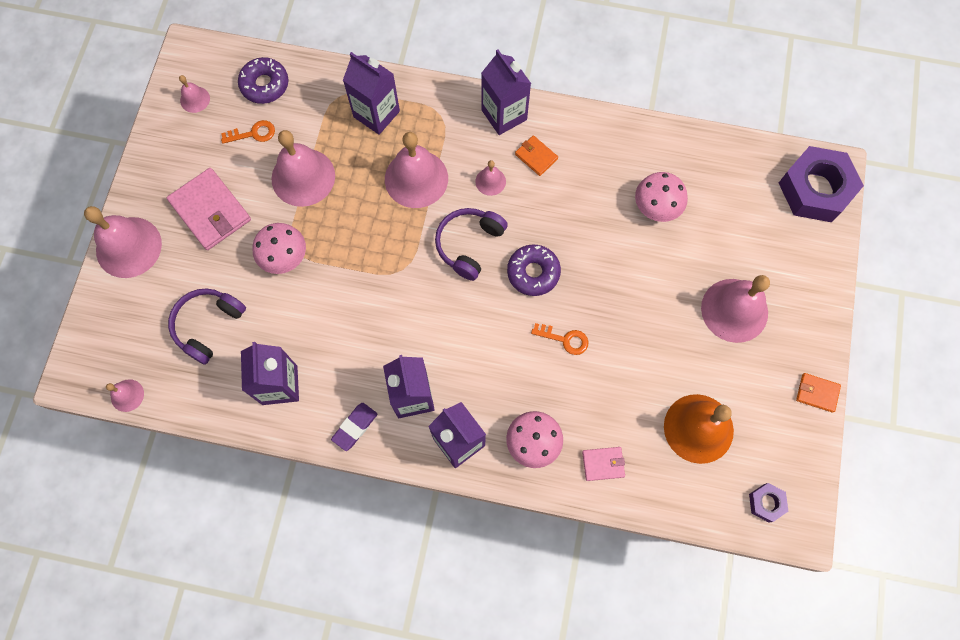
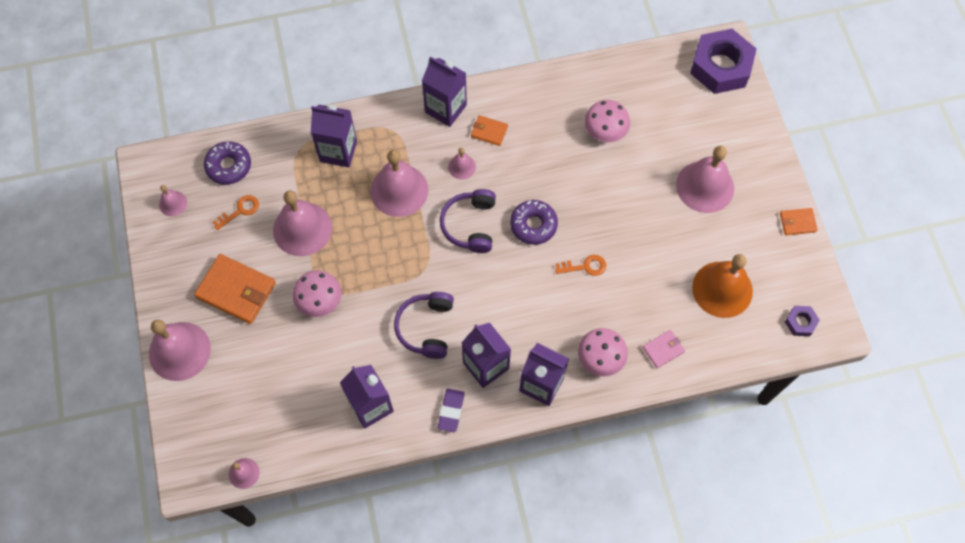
camera: 25 degrees left, 5 degrees down
pink wallet [167,168,251,250] -> orange wallet [194,254,276,324]
purple headphones [168,288,246,365] -> purple headphones moved to [394,292,454,359]

